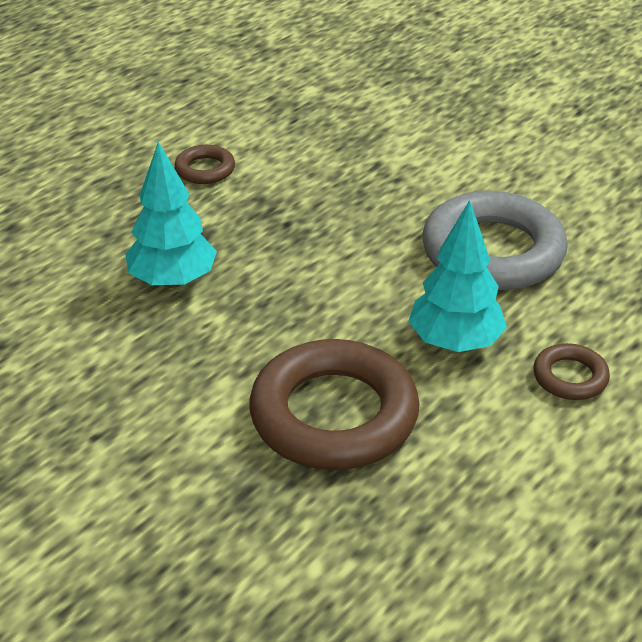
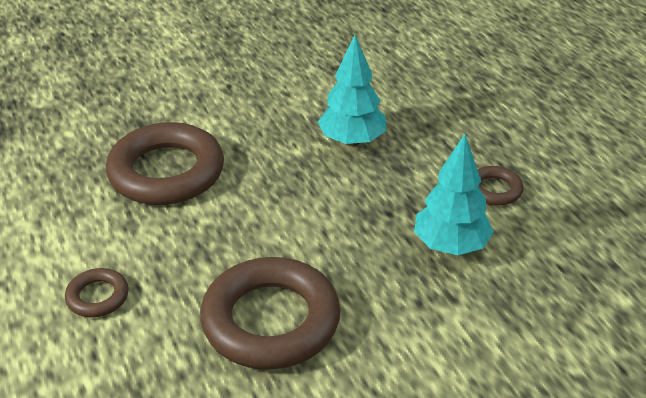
camera: 115 degrees right, 0 degrees up
turquoise tree [408,200,507,352] -> turquoise tree moved to [414,134,494,255]
grey ring [422,191,568,290] -> brown ring [200,257,341,370]

